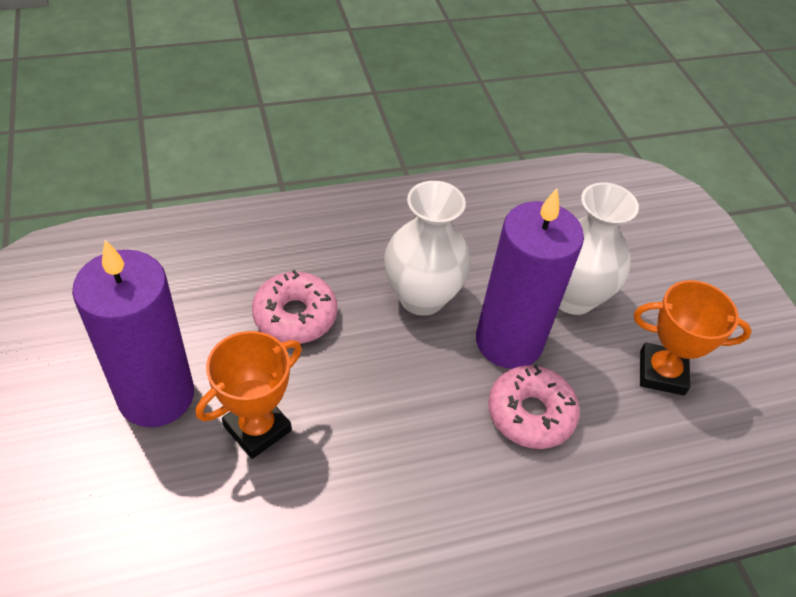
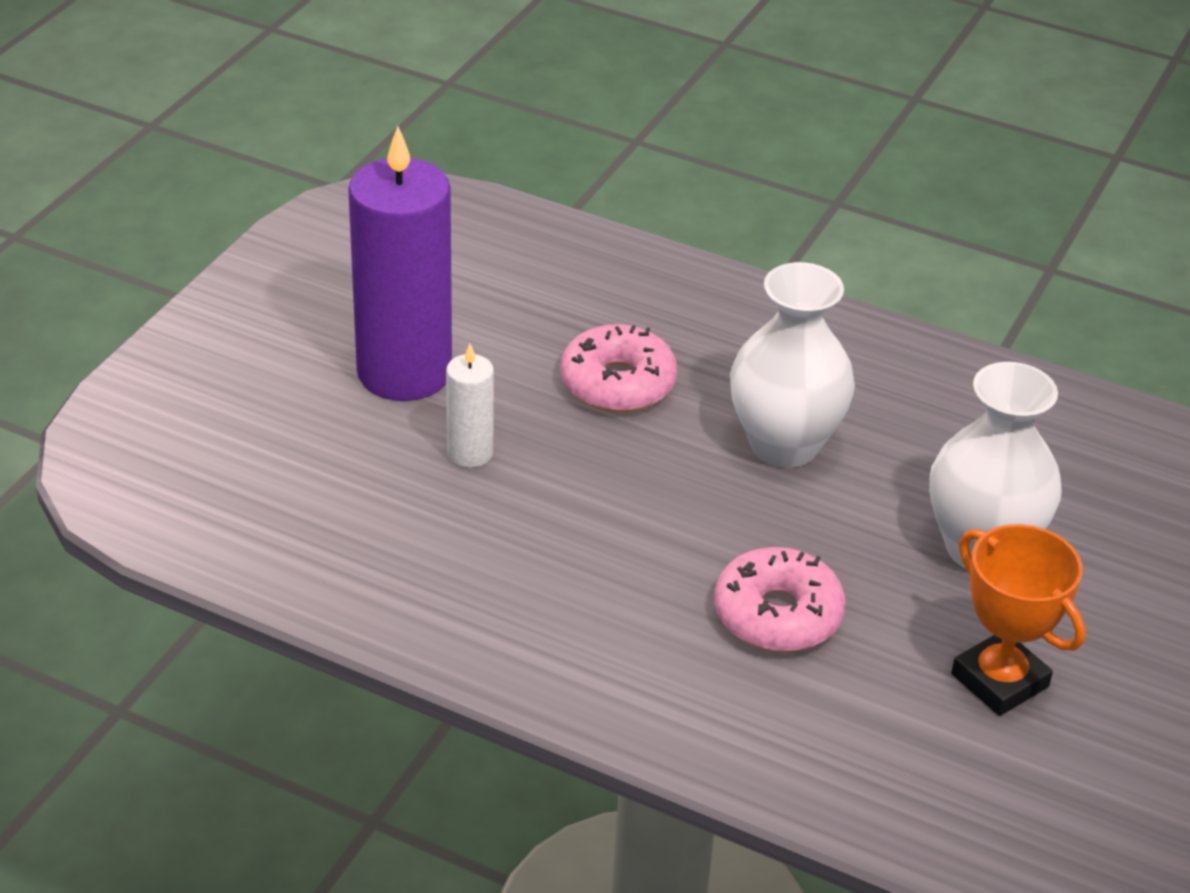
camera: 45 degrees right, 10 degrees down
orange trophy [196,331,302,459] -> white candle [446,344,494,468]
purple candle [476,188,584,369] -> none

